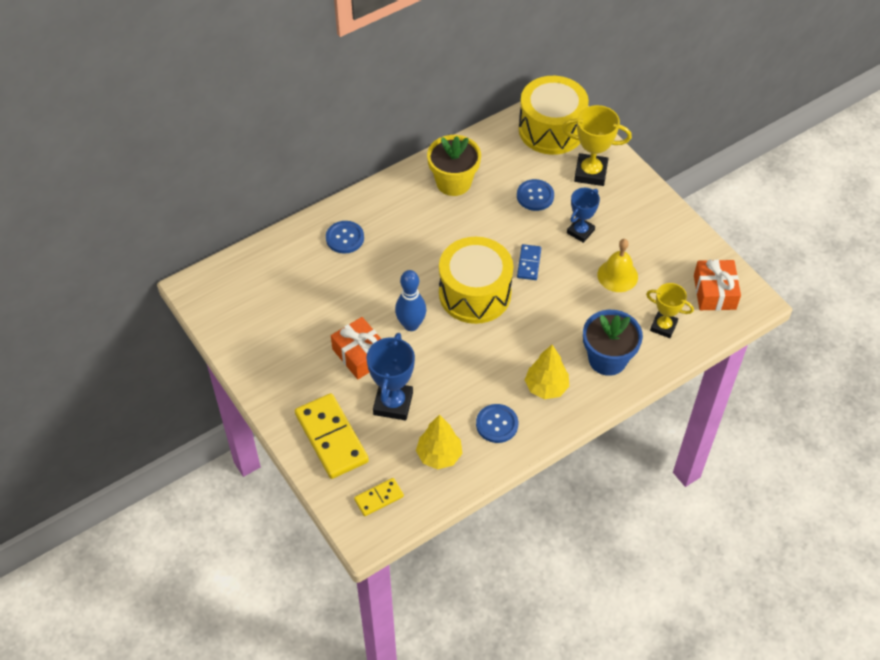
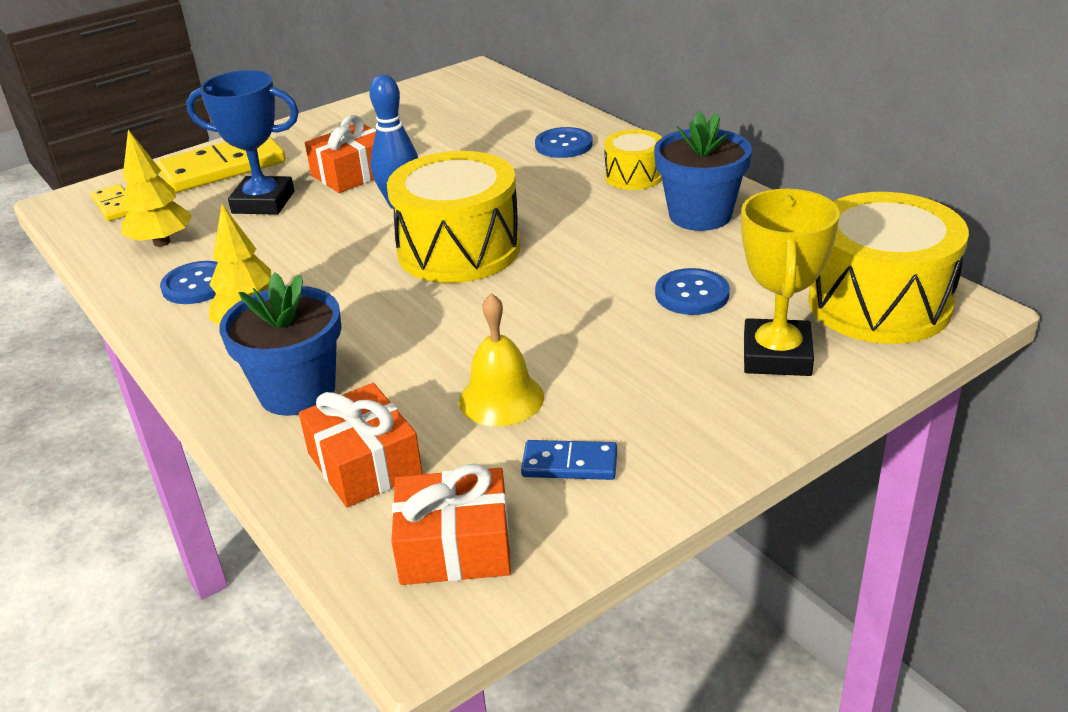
camera: 90 degrees right, 20 degrees down
yellow flower pot [427,135,481,196] -> blue flower pot [654,111,752,231]
blue domino [517,244,541,280] -> blue domino moved to [521,440,617,480]
blue trophy [567,188,600,243] -> none
yellow trophy [646,283,694,338] -> orange gift [299,383,423,508]
none -> yellow drum [604,129,662,190]

